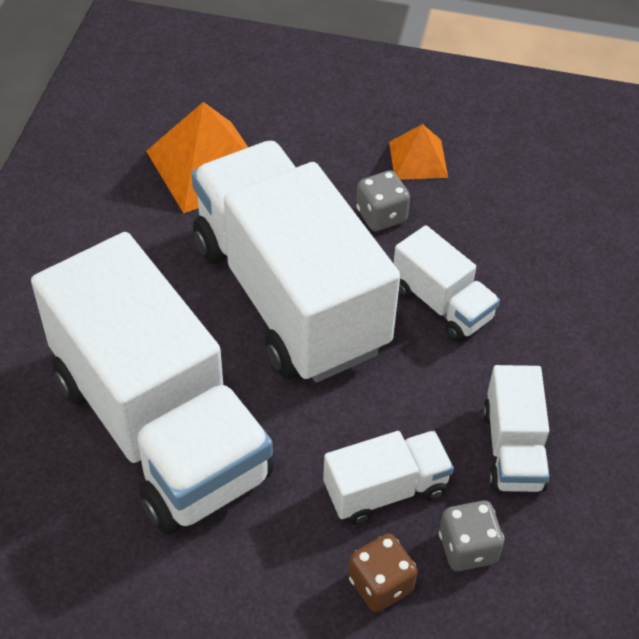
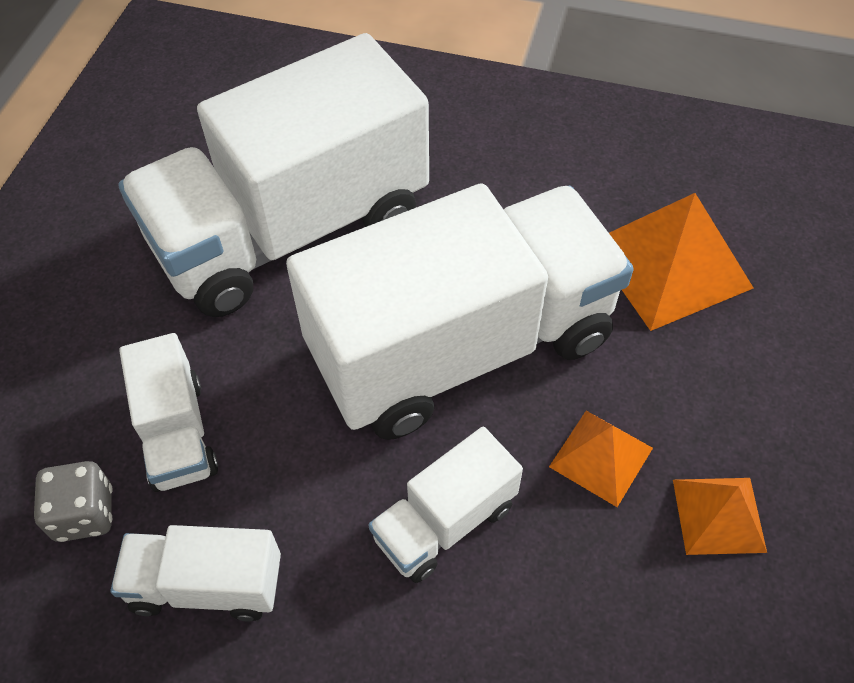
camera: 95 degrees right, 5 degrees up
brown dice [348,533,418,612] -> none
grey dice [356,170,410,231] -> orange pyramid [549,411,653,507]

